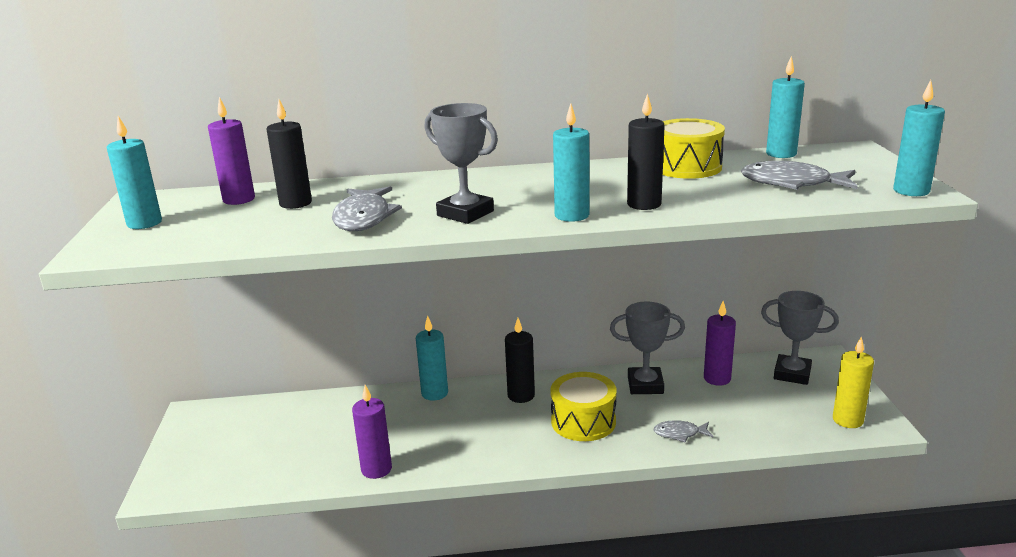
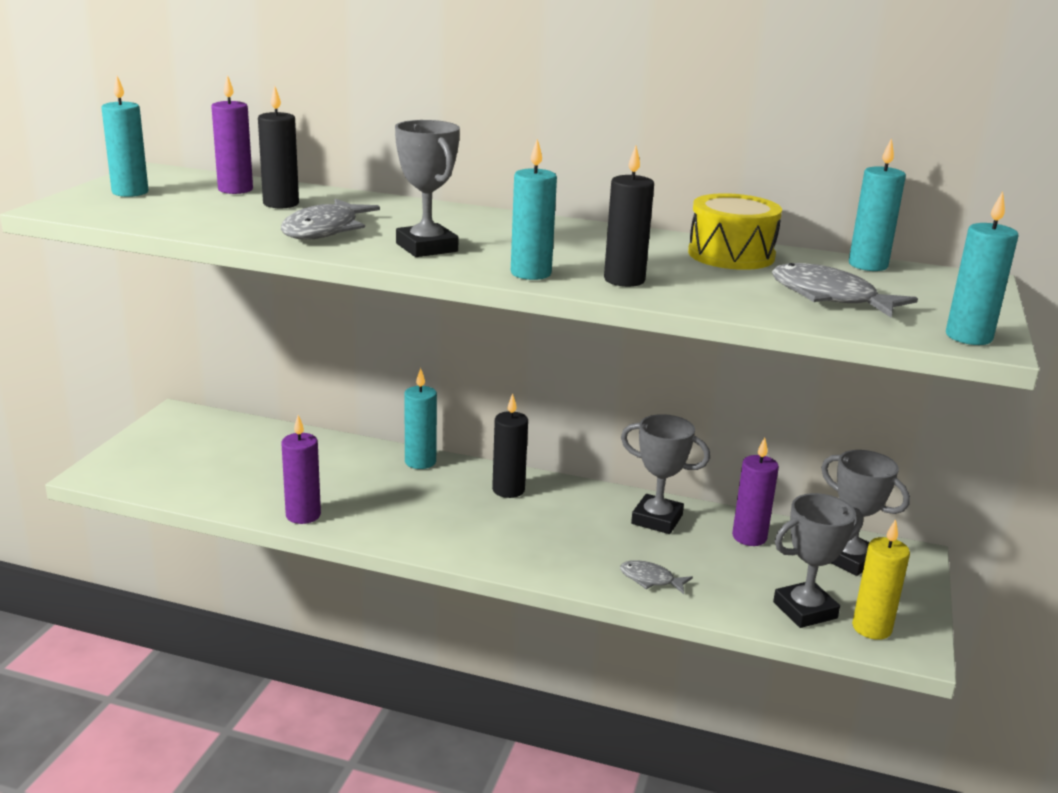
camera: 20 degrees right, 0 degrees up
yellow drum [550,372,617,441] -> none
none -> grey trophy [773,493,863,628]

